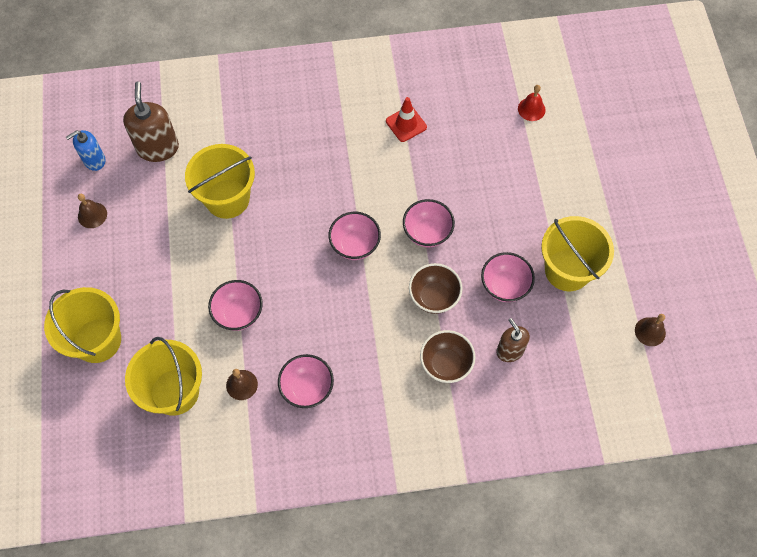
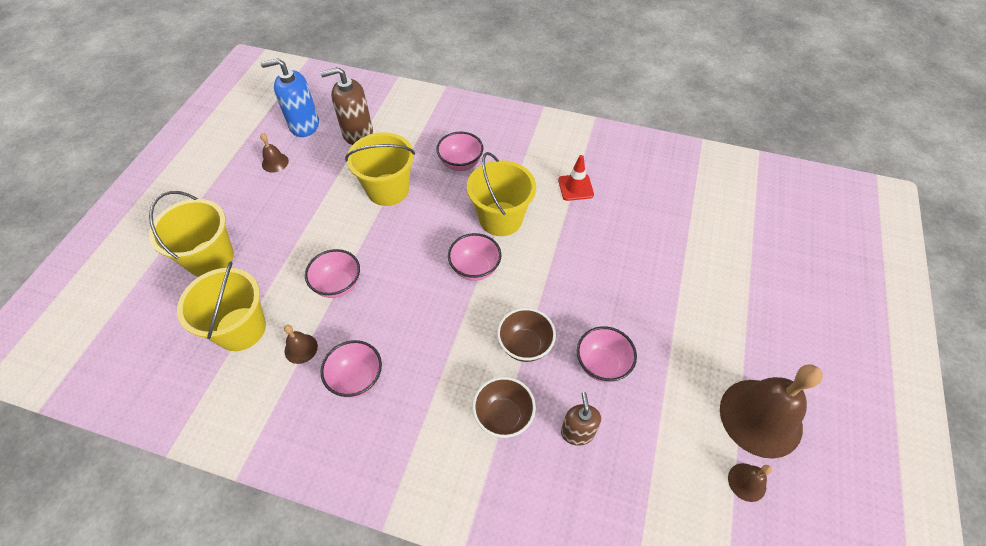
camera: 25 degrees right, 10 degrees down
blue soap dispenser [66,130,105,171] -> blue soap dispenser [261,58,319,137], size x1.58
brown soap dispenser [123,82,179,162] -> brown soap dispenser turned 120 degrees counterclockwise [320,67,373,145]
pink bowl [403,199,455,248] -> pink bowl moved to [436,132,484,171]
red bell [518,85,546,121] -> none
yellow bucket [541,216,614,291] -> yellow bucket moved to [467,152,536,236]
none -> brown bell [720,365,823,459]

